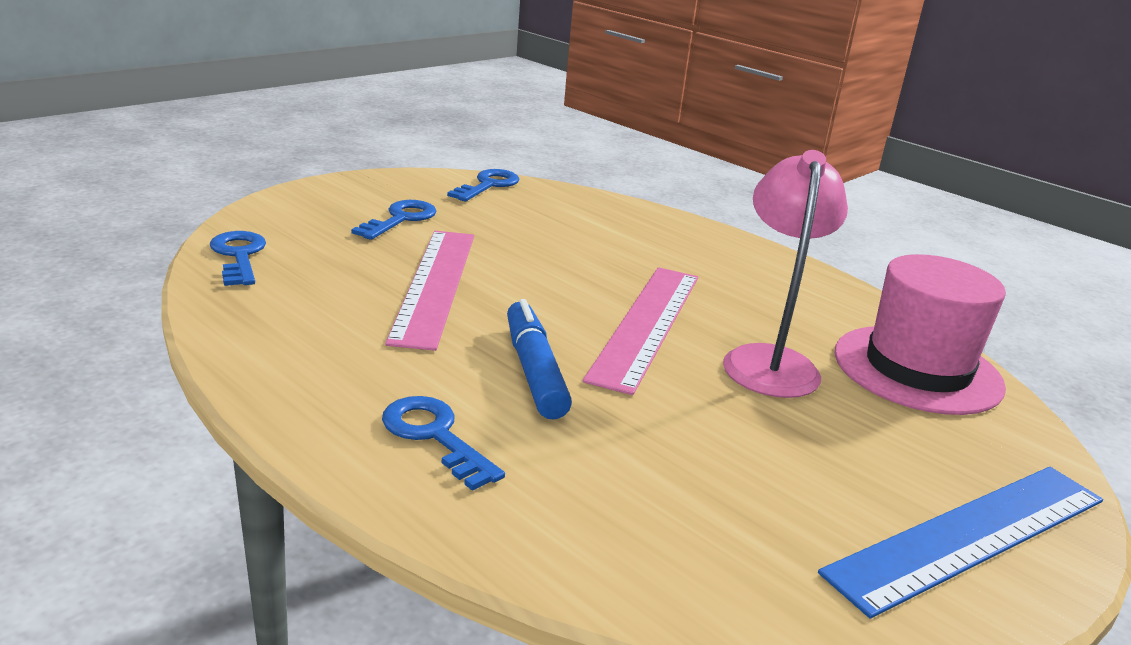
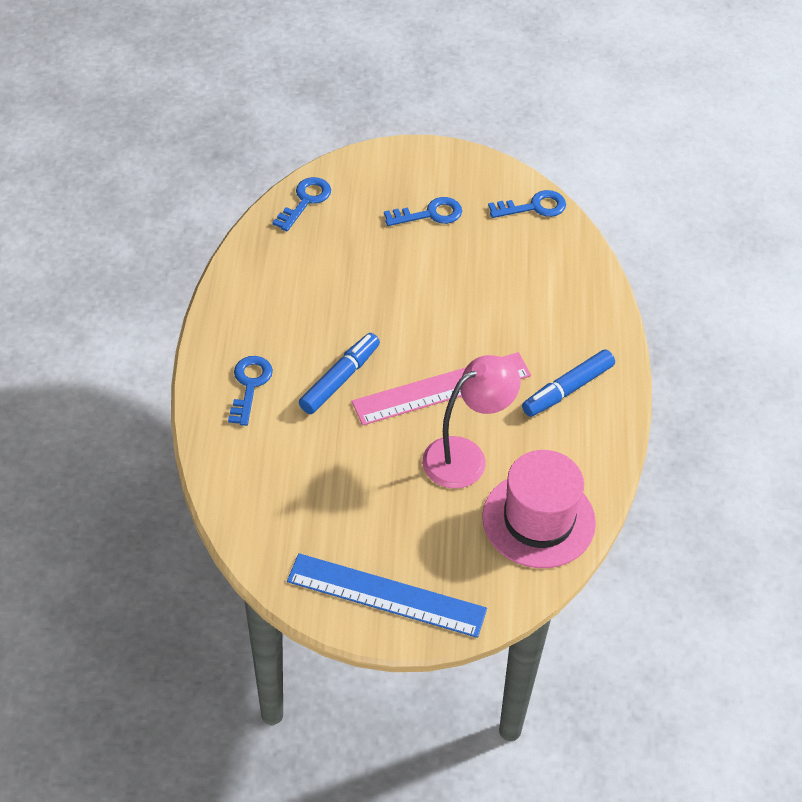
camera: 50 degrees right, 25 degrees up
pink ruler [385,231,474,351] -> none
none -> blue marker [522,349,615,417]

